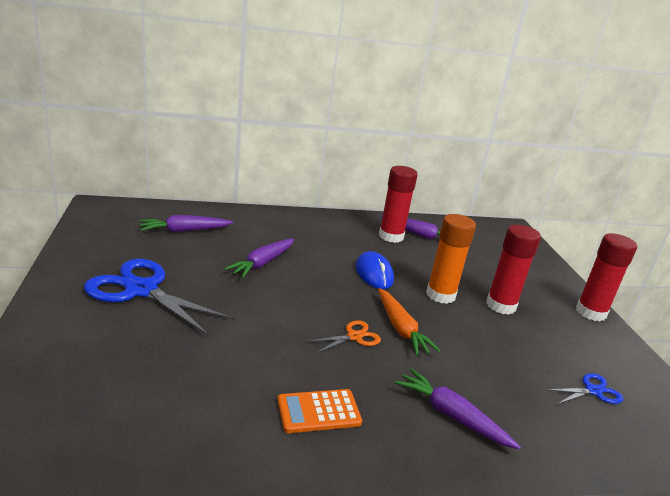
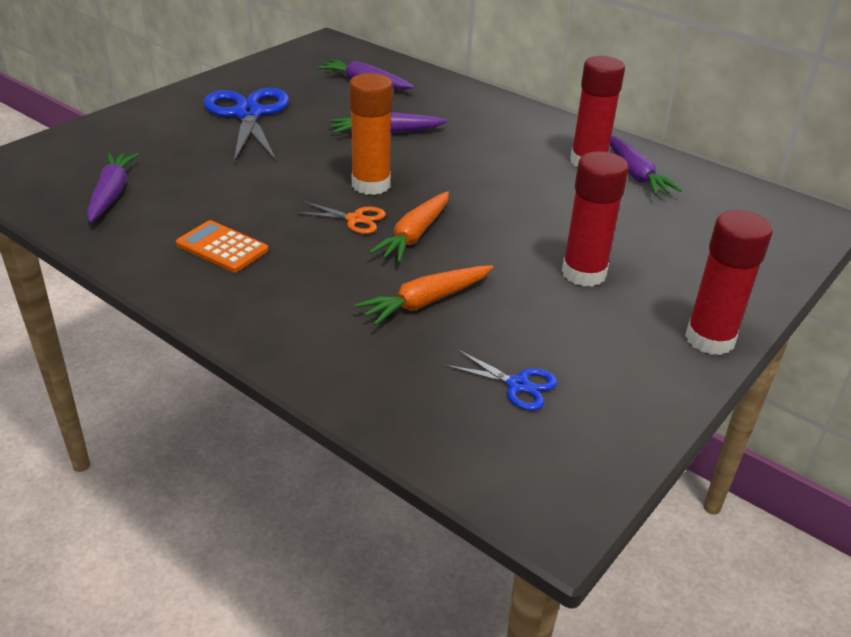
camera: 50 degrees right, 10 degrees up
blue mouse [356,251,394,289] -> none
purple carrot [395,369,521,450] -> purple carrot moved to [87,153,139,222]
orange glue stick [426,214,476,304] -> orange glue stick moved to [349,73,393,195]
none -> orange carrot [355,265,493,326]

